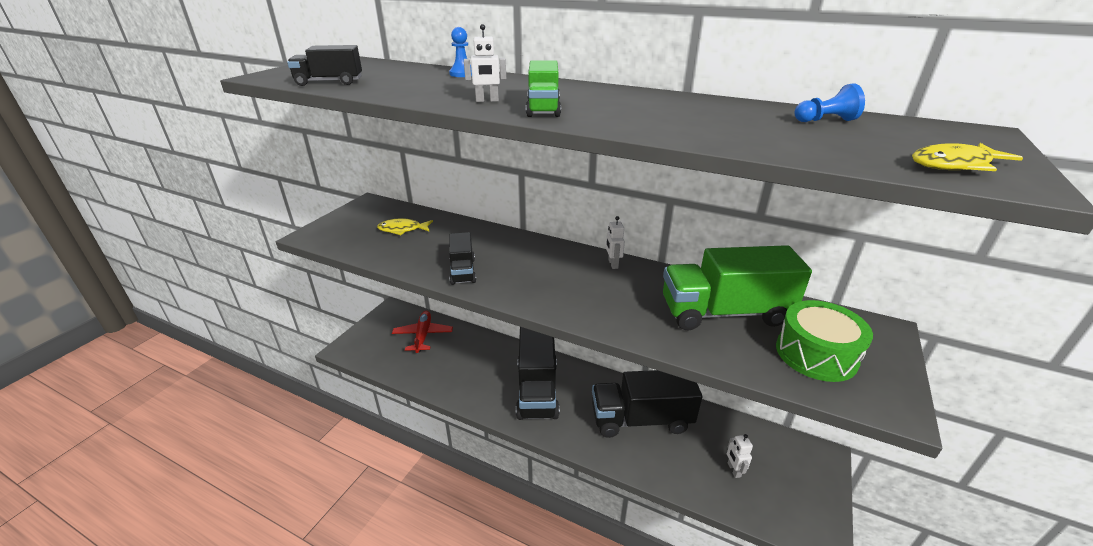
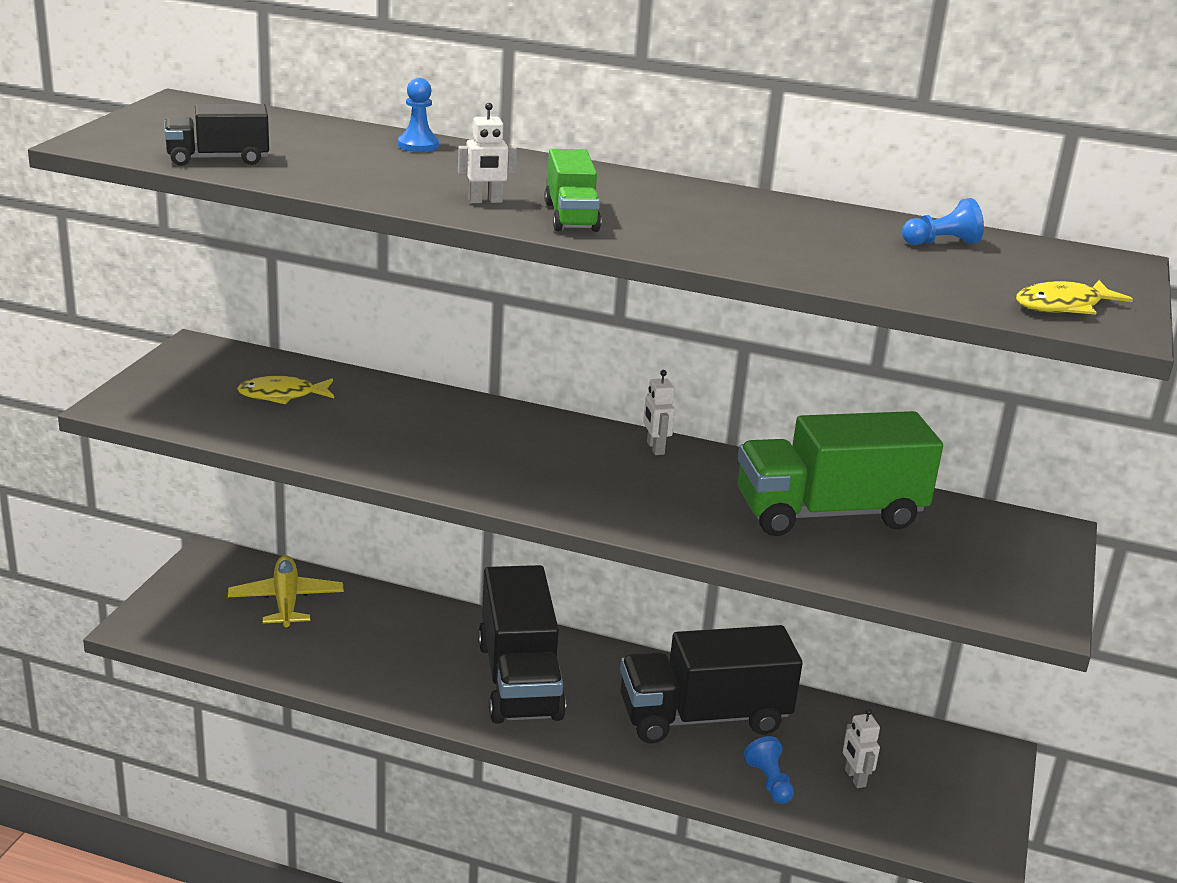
camera: 10 degrees left, 5 degrees down
red plane [392,311,453,353] -> yellow plane [228,555,344,628]
black truck [449,232,476,285] -> none
green drum [776,300,873,382] -> none
none -> blue pawn [744,736,794,804]

